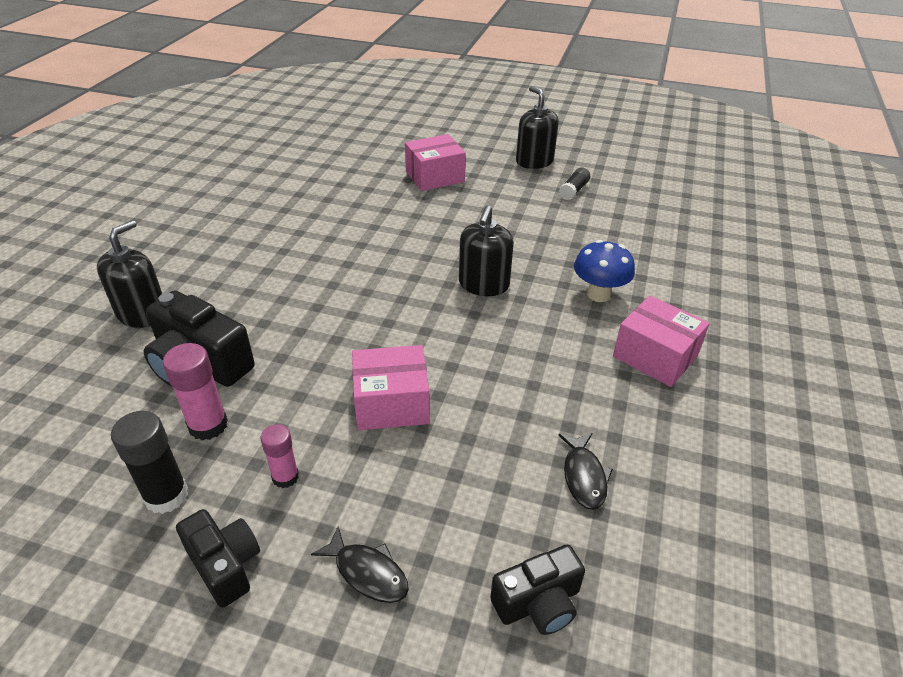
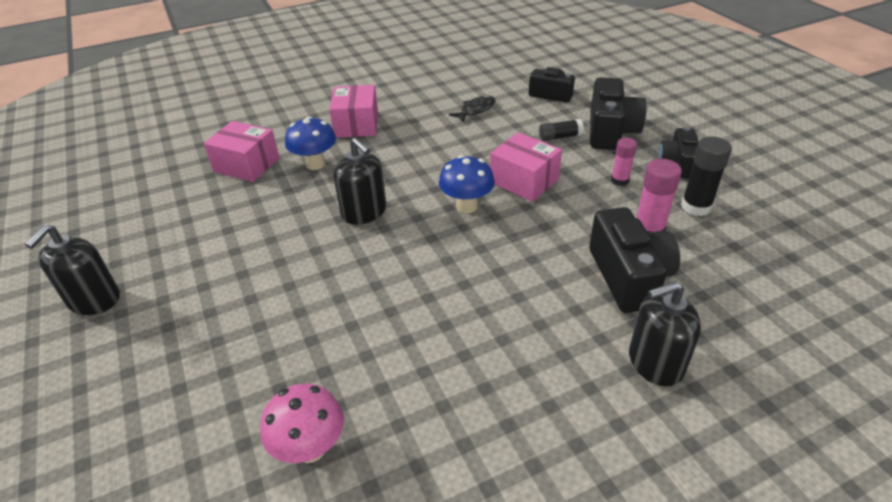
camera: 130 degrees left, 0 degrees up
black fish [311,527,409,603] -> black camera [590,77,647,150]
pink box [405,134,466,191] -> pink box moved to [204,121,280,182]
black soap dispenser [459,205,514,296] -> black soap dispenser turned 75 degrees clockwise [334,138,386,225]
black glue stick [559,167,590,200] -> black glue stick moved to [539,119,584,141]
none -> pink mushroom [260,384,344,463]
none -> blue mushroom [439,155,495,213]

